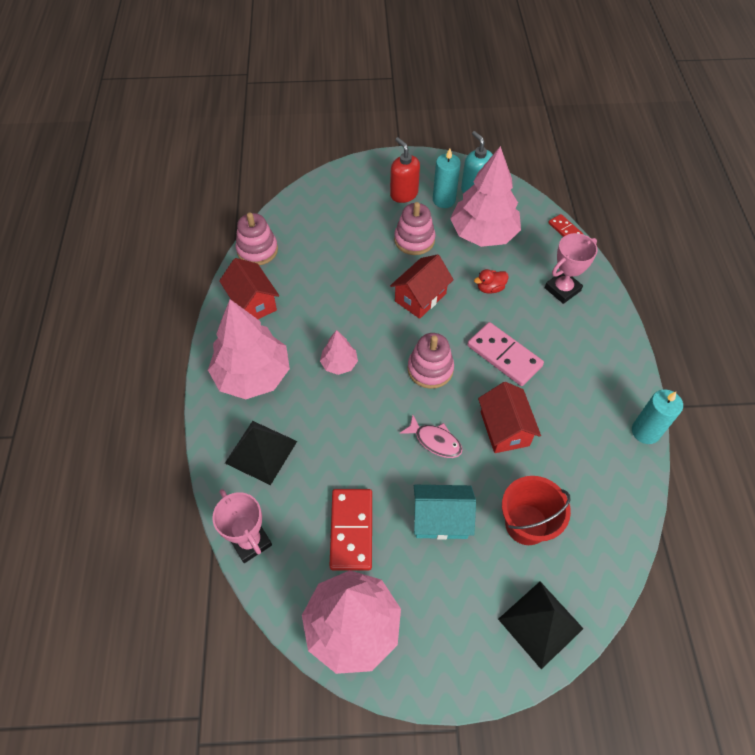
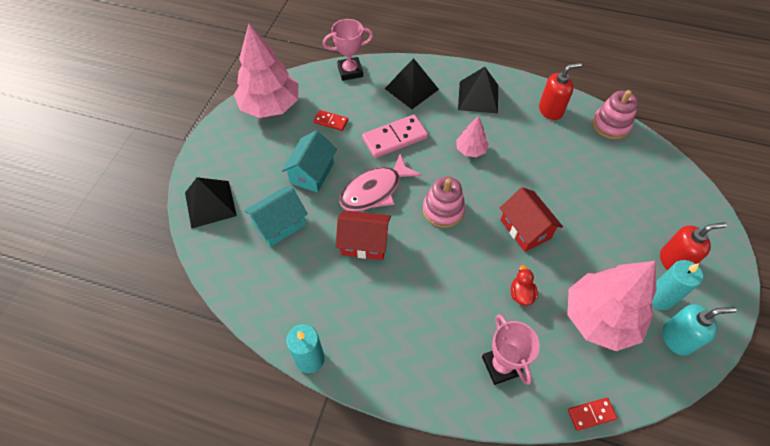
camera: 110 degrees right, 0 degrees up
pink tree [208,299,290,399] -> black pyramid [458,67,498,114]
red house [219,258,279,319] -> red soap dispenser [539,63,582,120]
red domino [329,489,372,571] -> red domino [314,110,348,131], size x0.54
pink stacking toy [394,202,436,255] -> none
pink fish [400,415,462,458] -> pink fish [339,154,422,211], size x1.63
pink domino [467,322,544,386] -> pink domino moved to [362,115,428,158]
red bucket [502,476,571,545] -> turquoise house [244,187,308,247]

